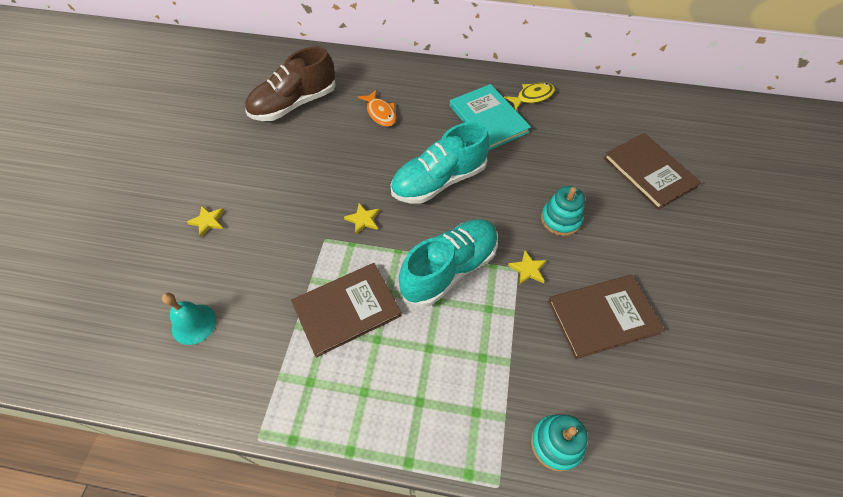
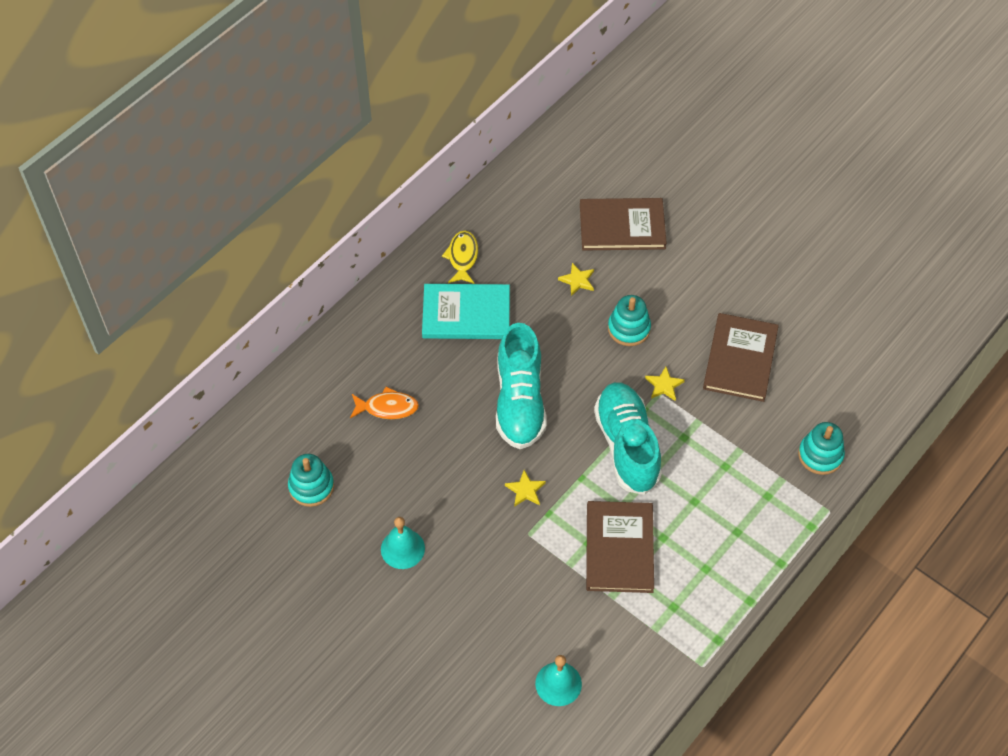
camera: 60 degrees left, 0 degrees up
yellow star [187,205,224,237] -> yellow star moved to [558,263,594,296]
brown shoe [245,47,336,121] -> turquoise stacking toy [288,454,334,507]
none -> turquoise bell [381,517,425,569]

